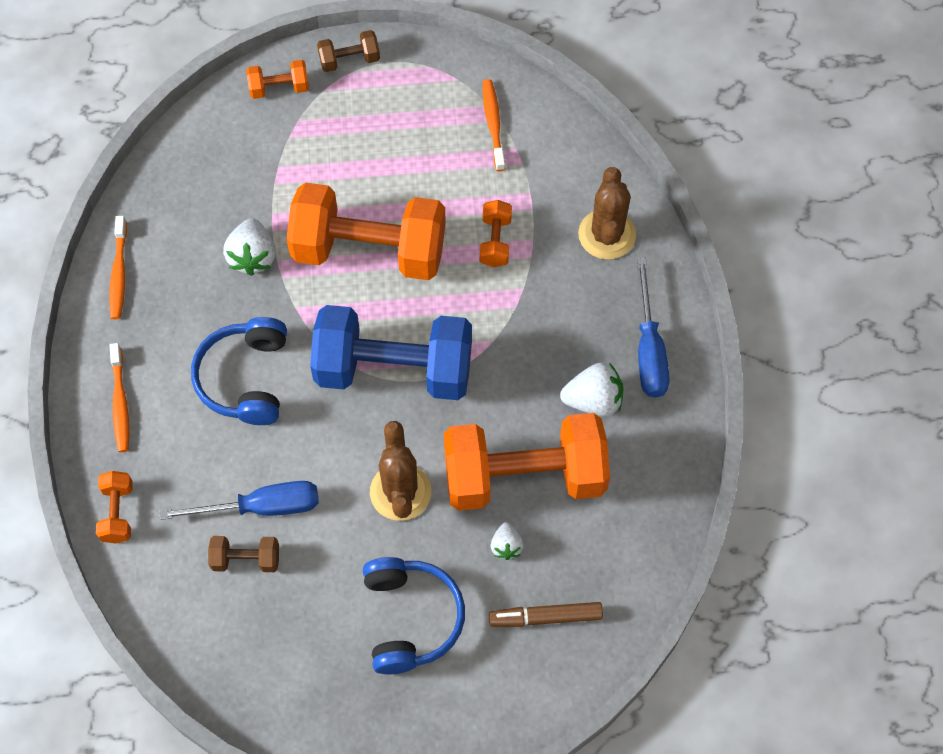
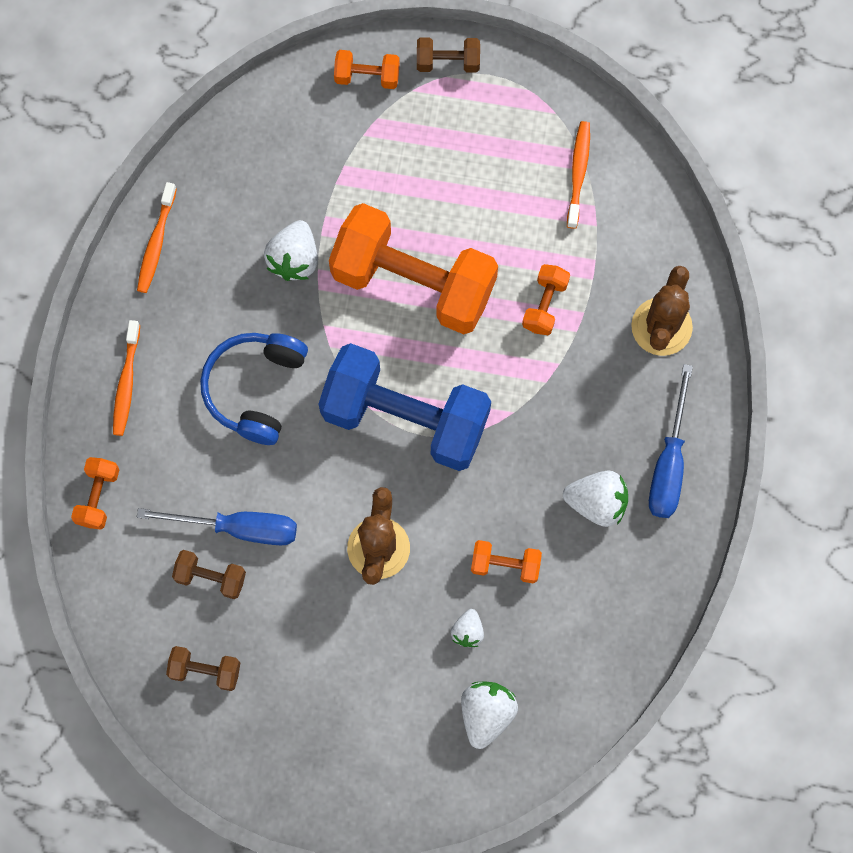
camera: 15 degrees right, 10 degrees up
blue headphones [363,557,465,674] -> none
orange dumbbell [444,413,610,511] -> orange dumbbell [471,540,542,584], size x0.42
brown marker [489,602,603,627] -> white strawberry [461,681,518,749]
none -> brown dumbbell [166,646,240,691]

